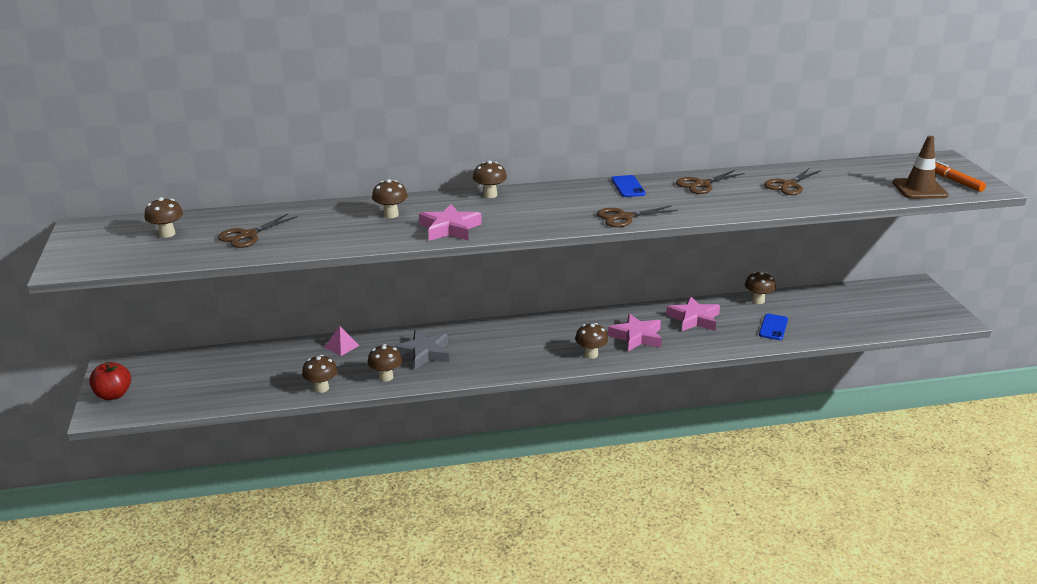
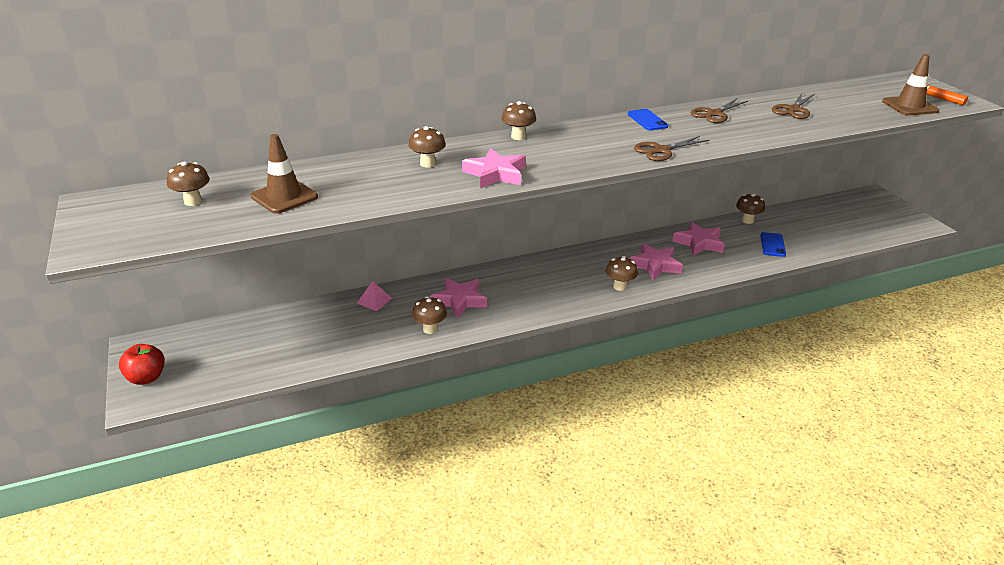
camera: 10 degrees left, 5 degrees up
brown scissors [218,214,298,248] -> brown traffic cone [251,134,318,214]
brown mushroom [302,355,338,393] -> none
grey star [394,330,449,370] -> pink star [430,278,487,318]

